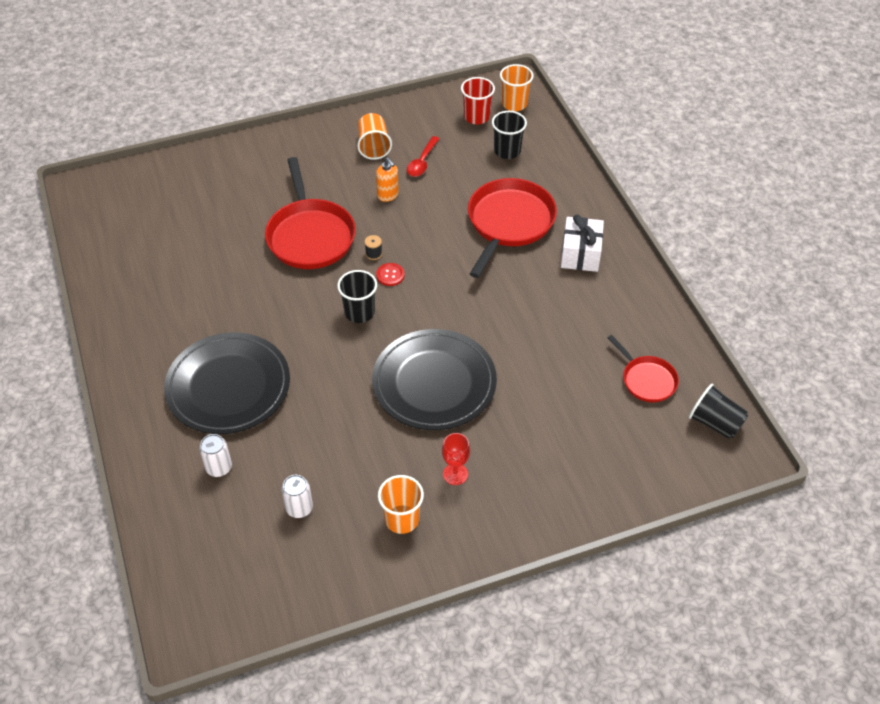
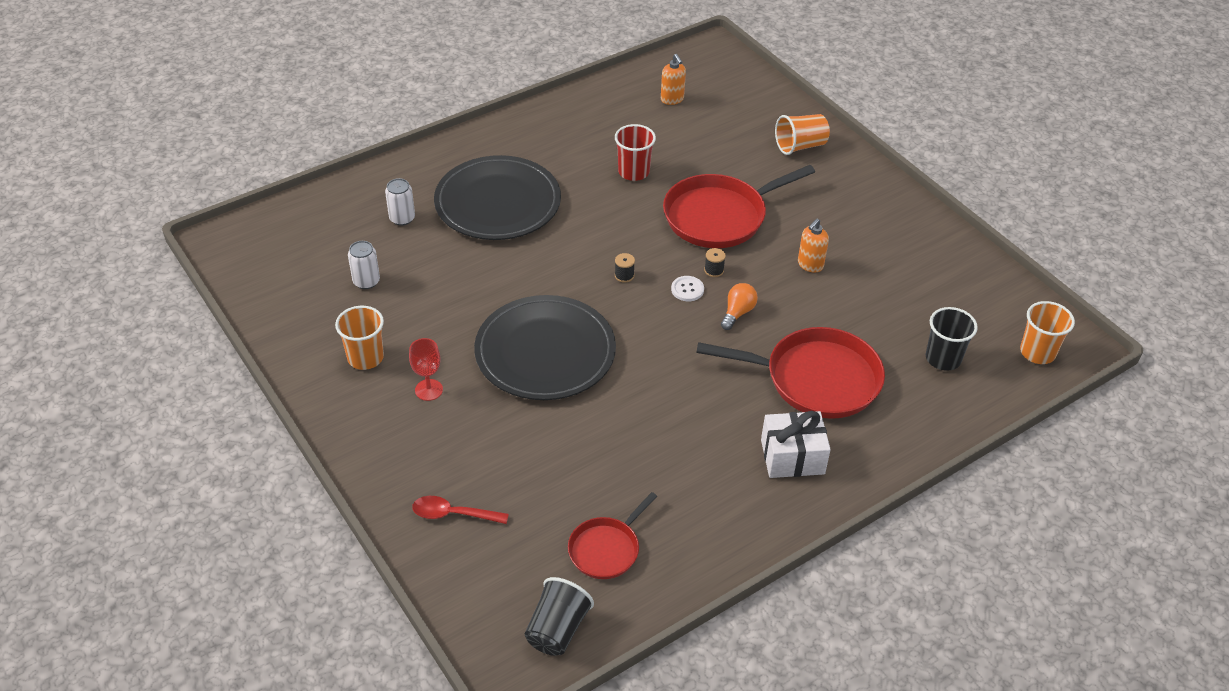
camera: 75 degrees right, 5 degrees down
black cup [337,270,377,323] -> black spool [615,253,635,283]
orange cup [357,113,392,160] -> orange cup moved to [775,114,830,155]
red button [376,263,405,286] -> white button [671,276,704,301]
red spoon [407,136,440,177] -> red spoon moved to [412,496,509,524]
red cup [461,77,495,124] -> red cup moved to [615,124,656,181]
none -> orange soap dispenser [661,54,686,105]
none -> orange light bulb [721,283,758,330]

